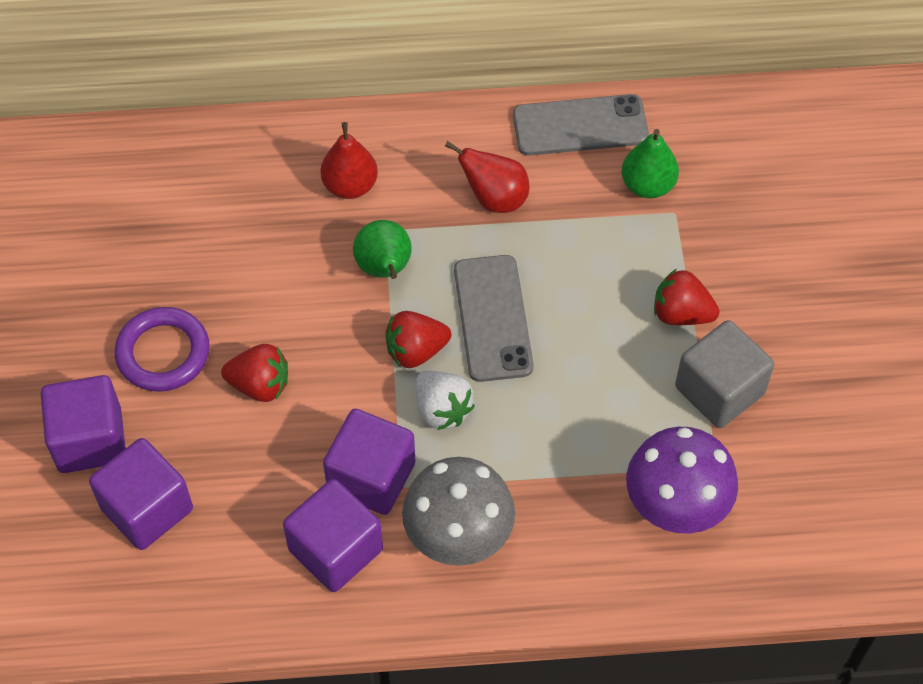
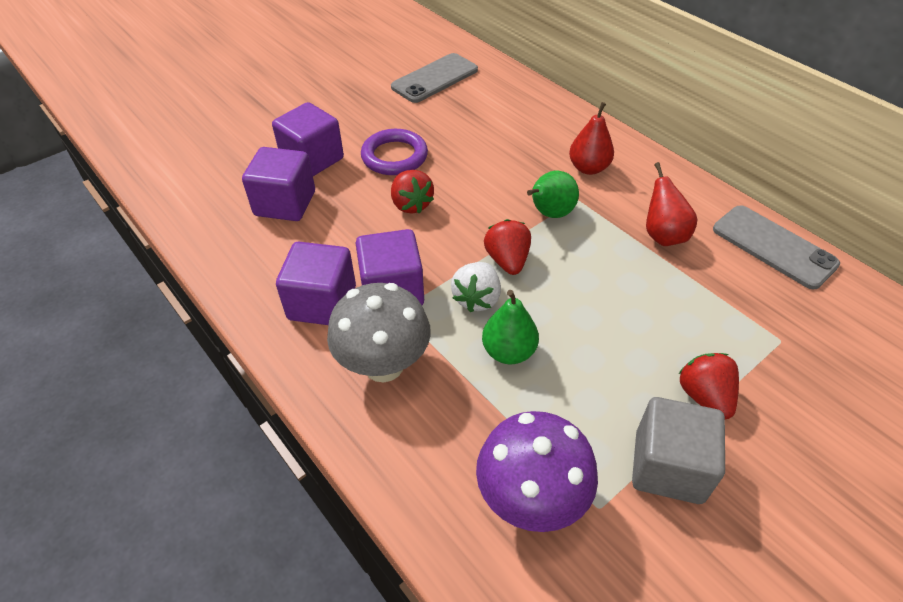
camera: 55 degrees right, 10 degrees down
red strawberry [385,311,451,368] -> red strawberry turned 45 degrees clockwise [484,219,531,275]
grey phone [454,255,534,382] -> grey phone moved to [391,53,478,103]
green pear [621,129,679,198] -> green pear moved to [482,290,539,364]

